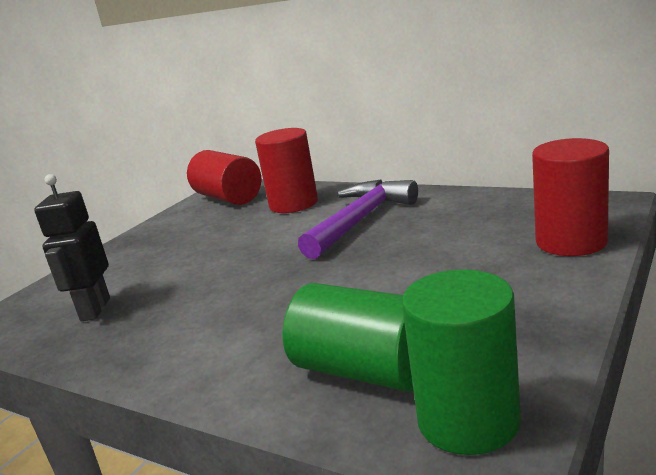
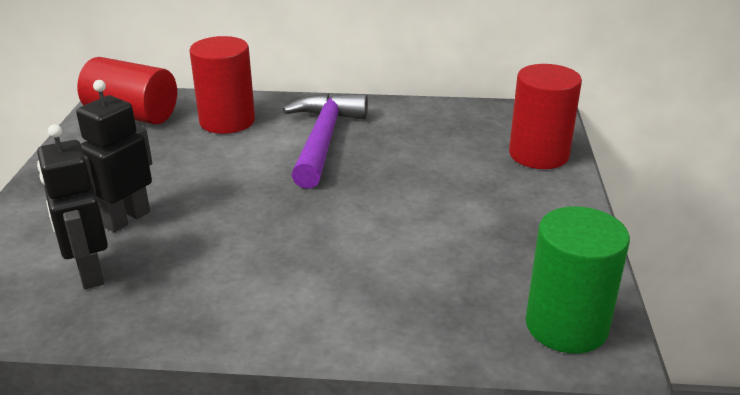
camera: 30 degrees left, 10 degrees up
green cylinder [283,283,413,392] -> none
none -> black robot [76,80,152,232]

